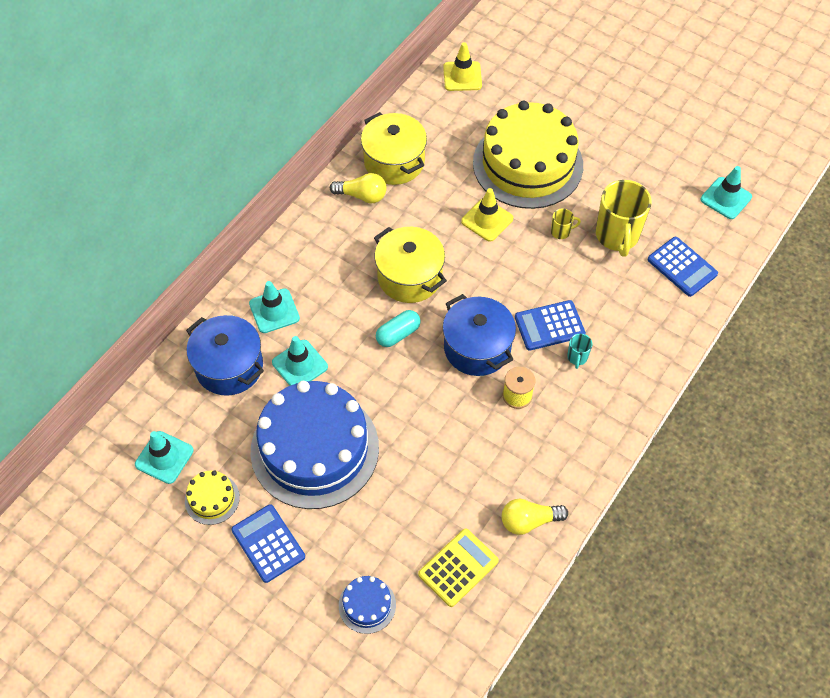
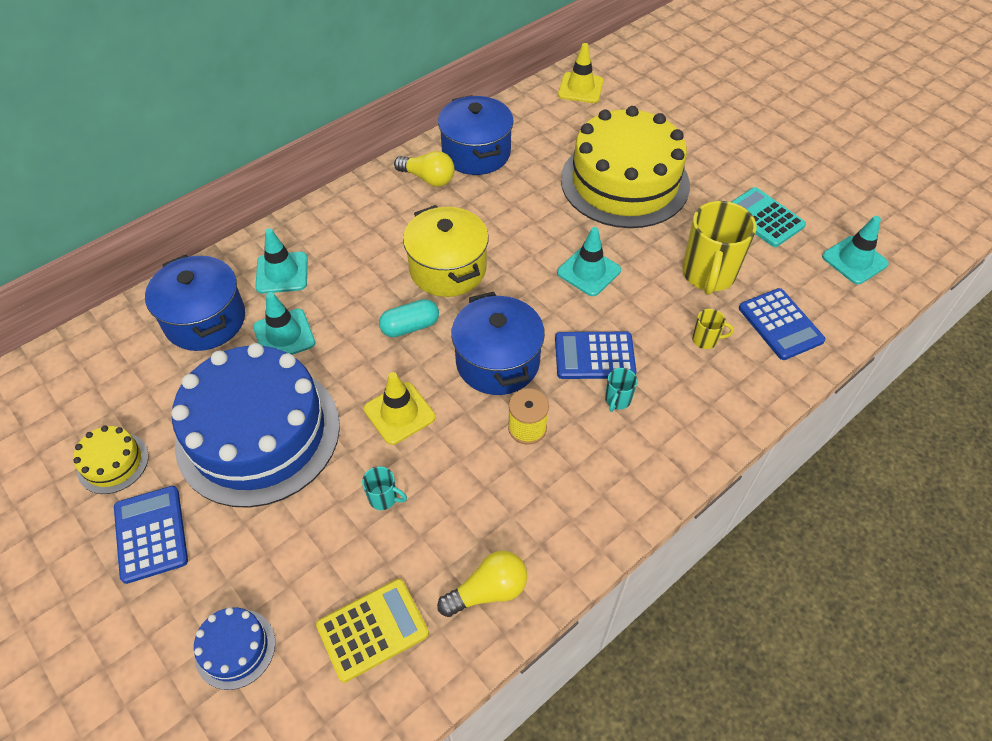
camera: 15 degrees right, 5 degrees down
turquoise traffic cone [135,431,194,484] -> turquoise traffic cone moved to [557,227,621,296]
yellow pot [361,112,427,185] -> blue pot [438,95,514,175]
yellow traffic cone [461,188,513,242] -> yellow traffic cone moved to [364,372,435,445]
yellow light bulb [501,499,568,535] -> yellow light bulb turned 150 degrees clockwise [437,551,527,617]
yellow mug [551,208,581,239] -> yellow mug moved to [692,309,734,349]
none -> turquoise mug [362,466,407,510]
none -> turquoise calculator [731,187,806,247]

